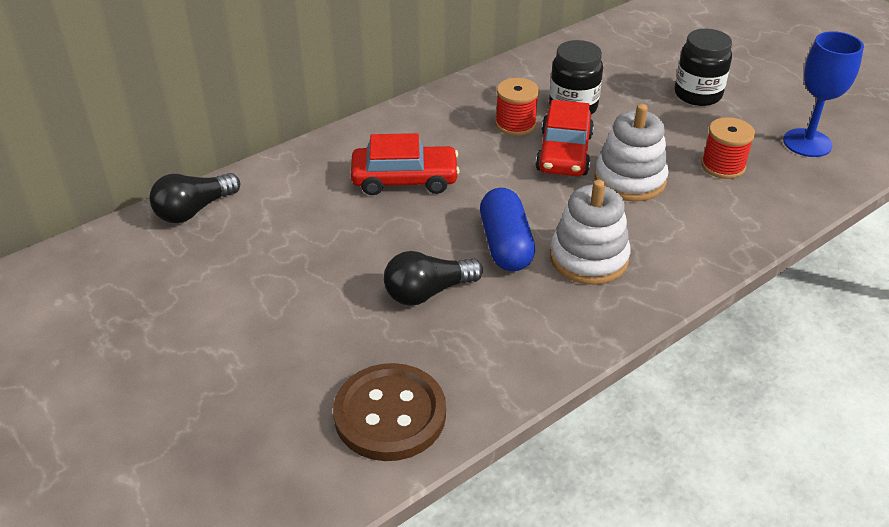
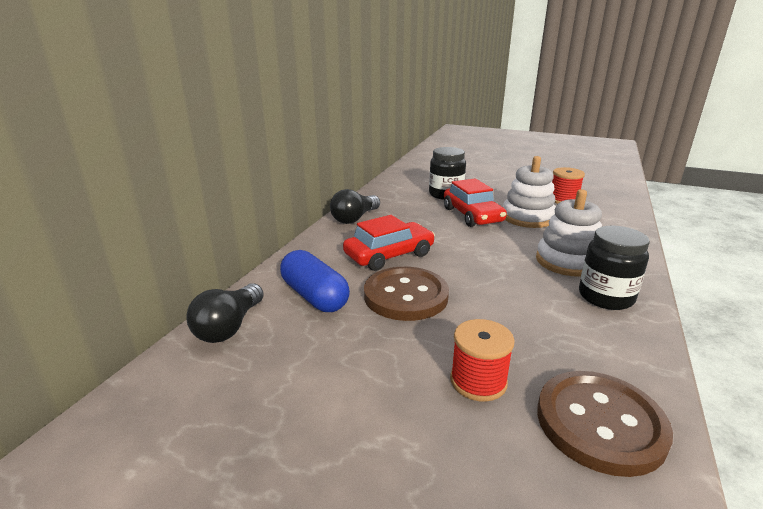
camera: 30 degrees left, 15 degrees down
black light bulb [384,251,483,306] -> black light bulb moved to [330,189,380,224]
blue capsule [480,188,535,271] -> blue capsule moved to [280,250,350,312]
red spool [495,78,539,136] -> red spool moved to [450,319,515,402]
black jar [674,29,732,106] -> black jar moved to [579,226,649,310]
blue goblet [783,31,864,157] -> none
none -> brown button [364,267,449,321]

